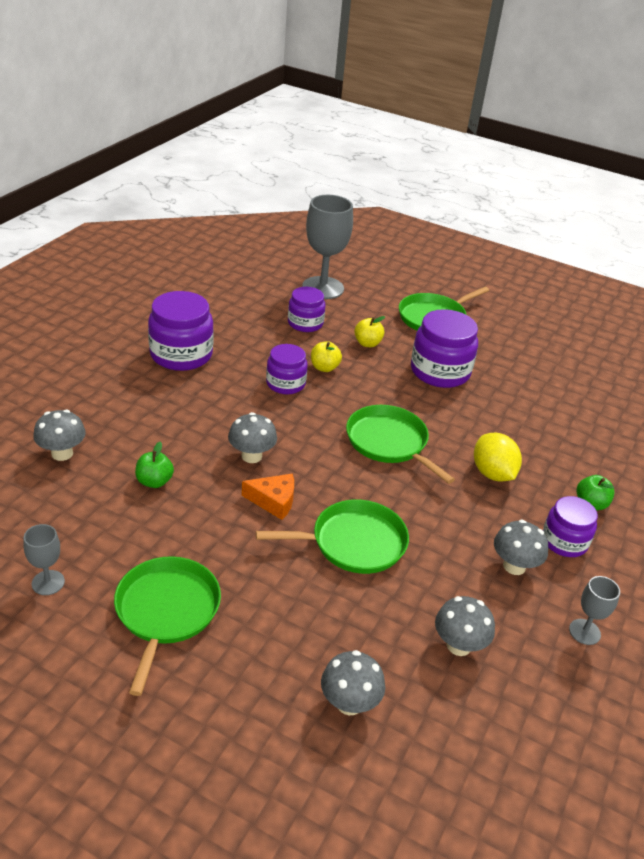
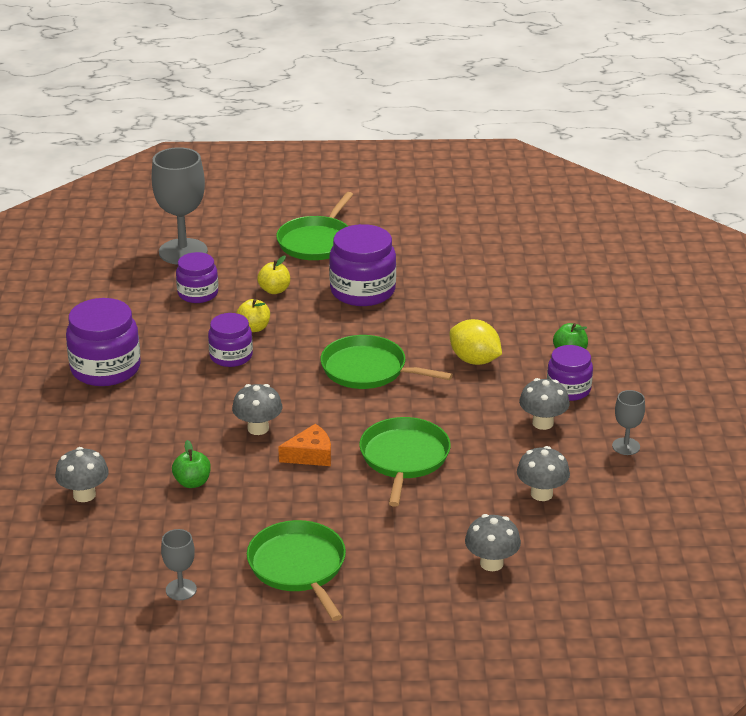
camera: 25 degrees left, 5 degrees down
green pan [256,499,409,574] -> green pan turned 45 degrees counterclockwise [359,417,451,507]

